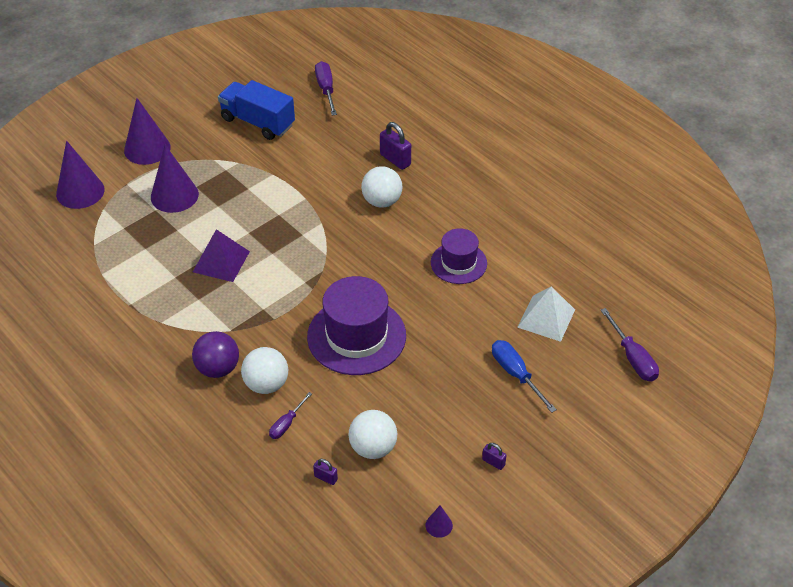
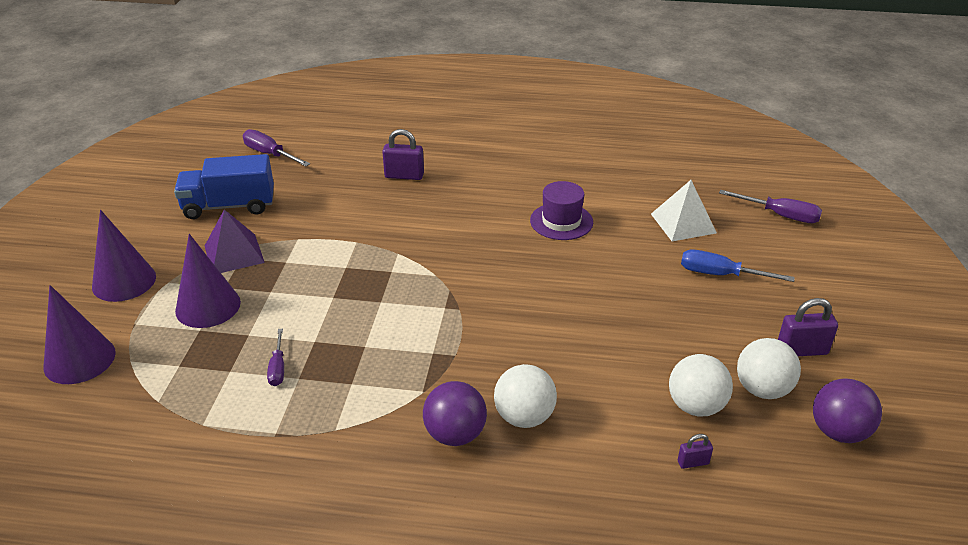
camera: 40 degrees left, 10 degrees down
purple pyramid [193,229,250,282] -> purple pyramid moved to [205,209,265,273]
purple screwdriver [269,392,312,439] -> purple screwdriver moved to [267,329,284,386]
purple hat [307,276,406,375] -> none
white ball [361,166,402,208] -> white ball moved to [737,338,801,399]
purple cone [425,505,453,538] -> purple ball [813,379,882,443]
purple padlock [482,443,506,470] -> purple padlock [778,298,838,356], size x1.84

